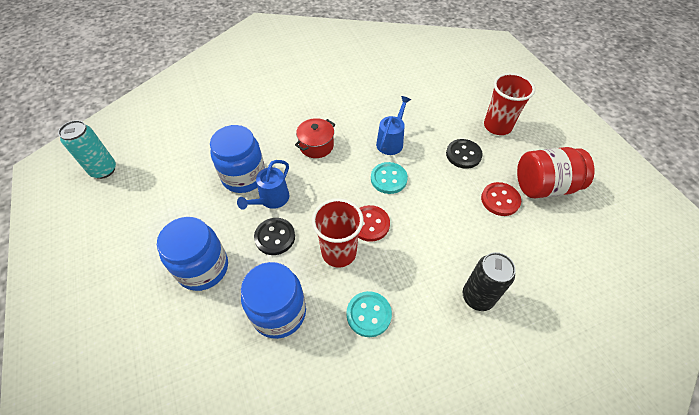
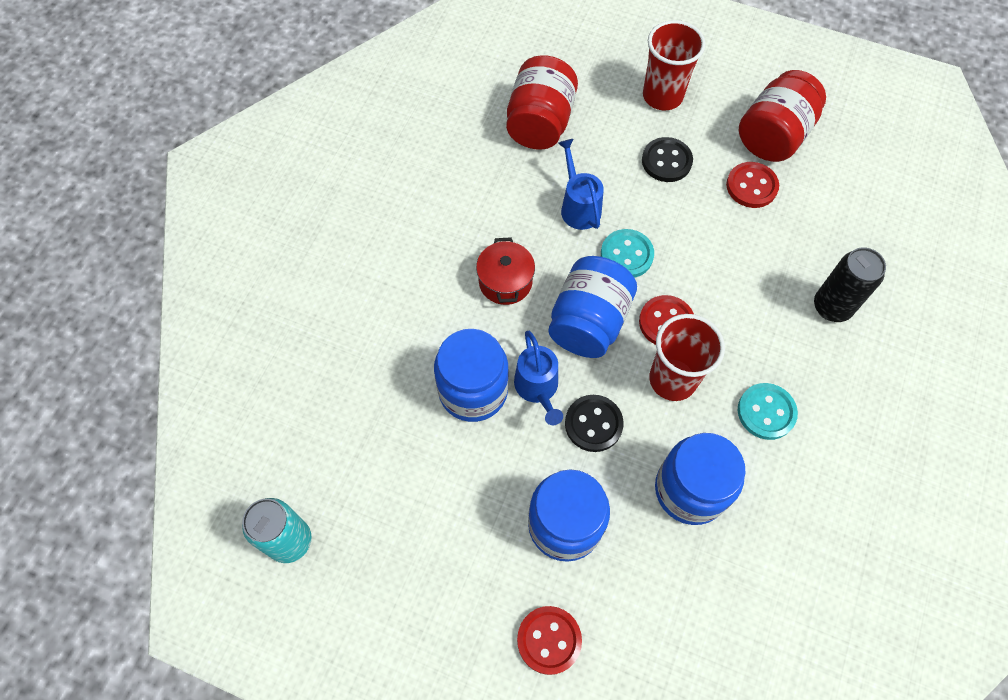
camera: 45 degrees left, 10 degrees up
none -> red jar [506,55,578,150]
none -> red button [517,606,582,675]
none -> blue jar [548,256,637,358]

